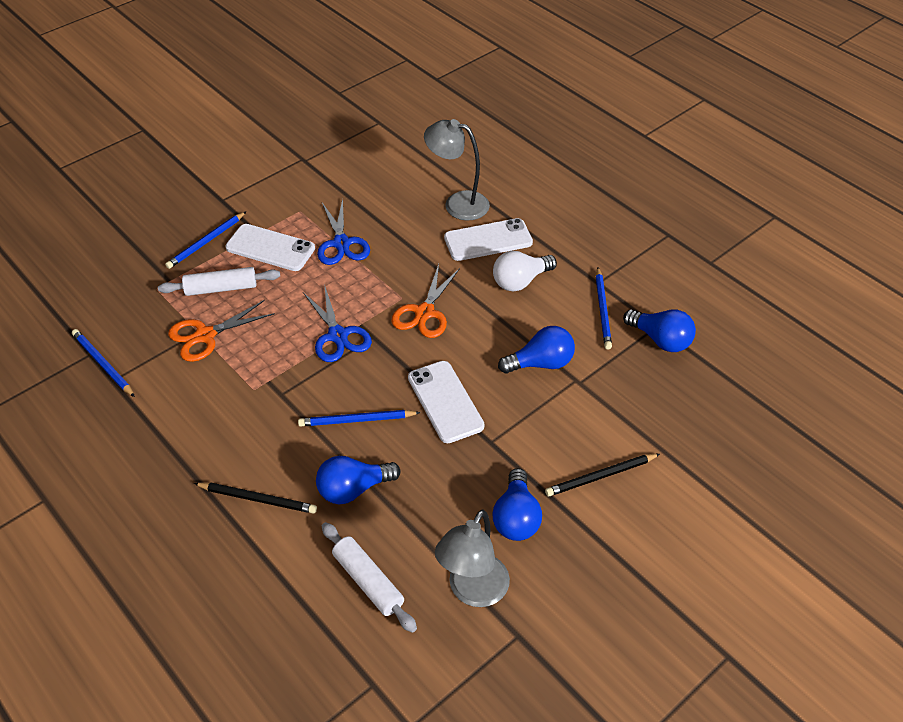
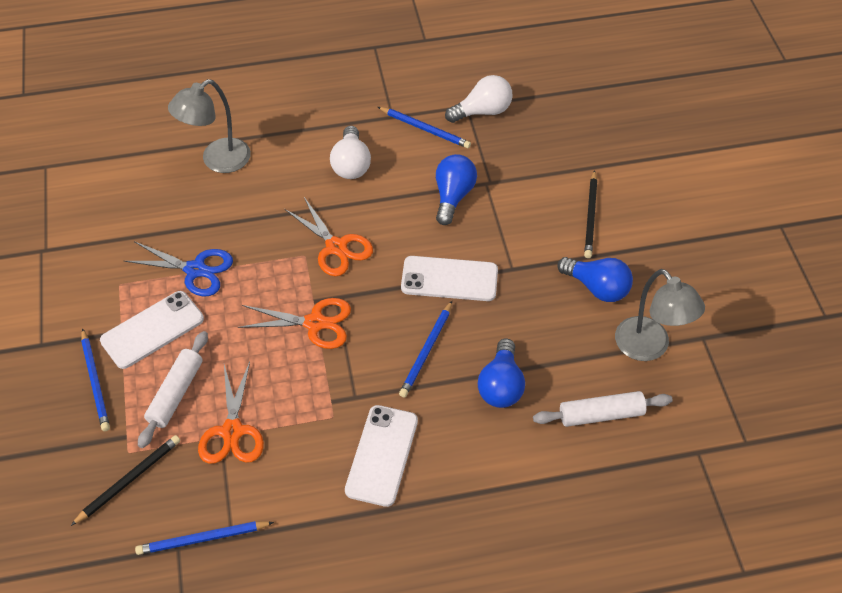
camera: 60 degrees left, 5 degrees up
black pencil [194,482,317,514] -> black pencil moved to [71,435,180,526]
blue scissors [303,284,372,362] -> orange scissors [238,298,351,349]
white phone [444,218,533,261] -> white phone moved to [345,405,418,507]
blue light bulb [623,309,696,352] -> white light bulb [445,75,512,123]

